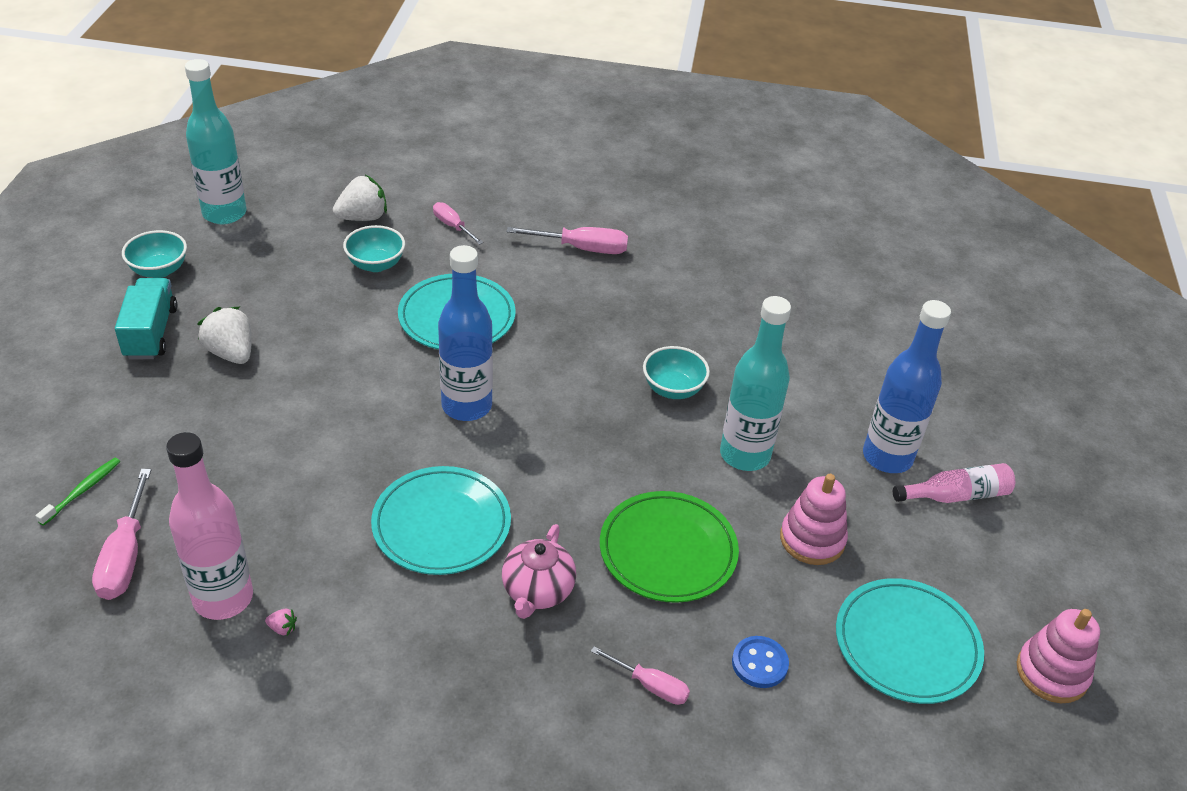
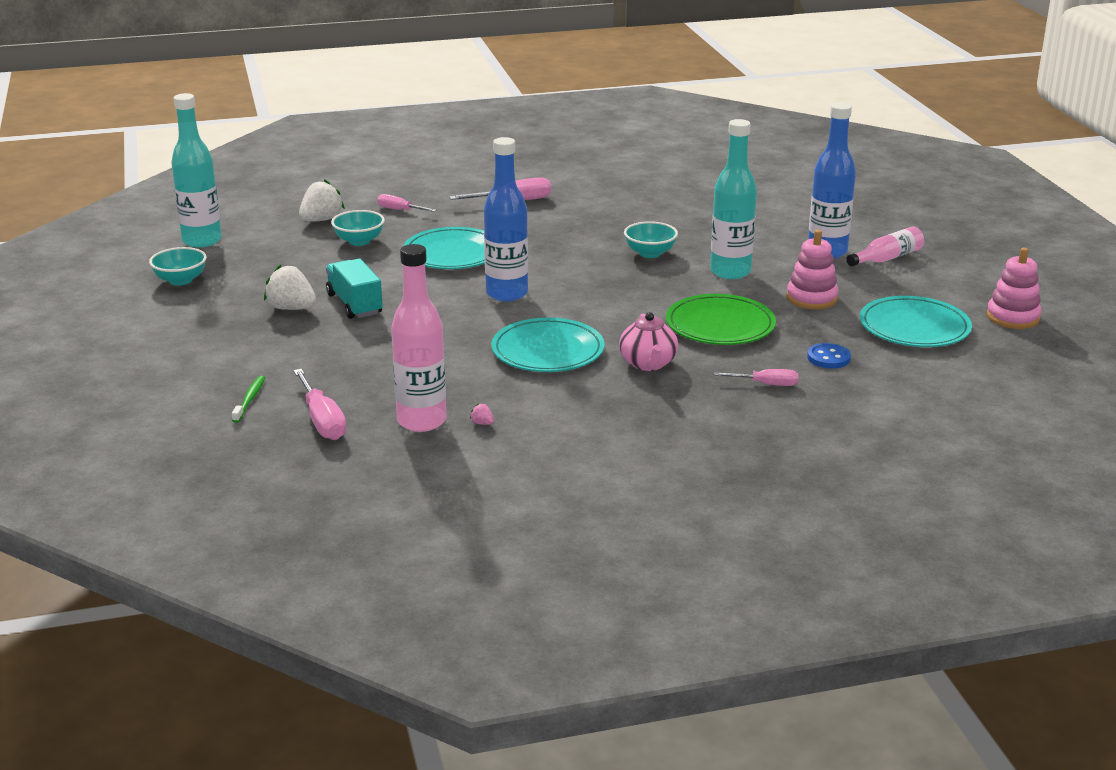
camera: 20 degrees left, 15 degrees down
turquoise truck [115,278,177,359] -> turquoise truck moved to [326,259,383,319]
pink strawberry [265,609,297,635] -> pink strawberry turned 135 degrees counterclockwise [470,403,494,425]

